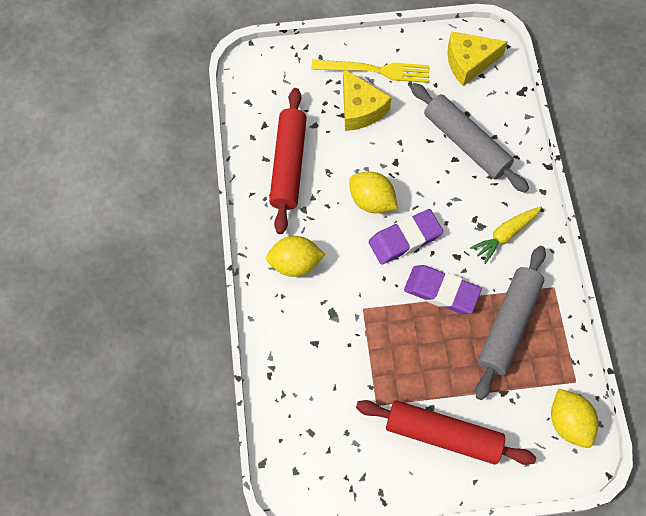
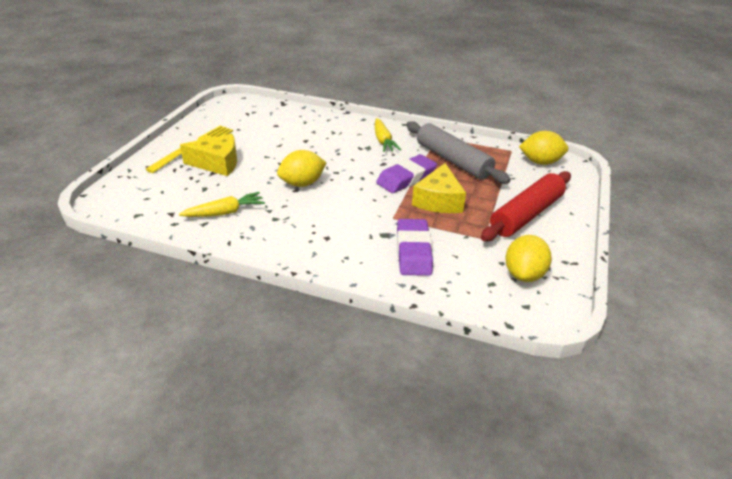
camera: 65 degrees left, 30 degrees down
yellow lemon [266,236,325,277] -> yellow lemon moved to [505,235,552,282]
red rolling pin [269,88,307,234] -> yellow carrot [179,192,265,217]
purple eraser [369,209,443,264] -> purple eraser moved to [397,219,433,276]
grey rolling pin [411,83,529,193] -> none
yellow cheese [447,31,508,86] -> yellow cheese moved to [412,163,466,213]

